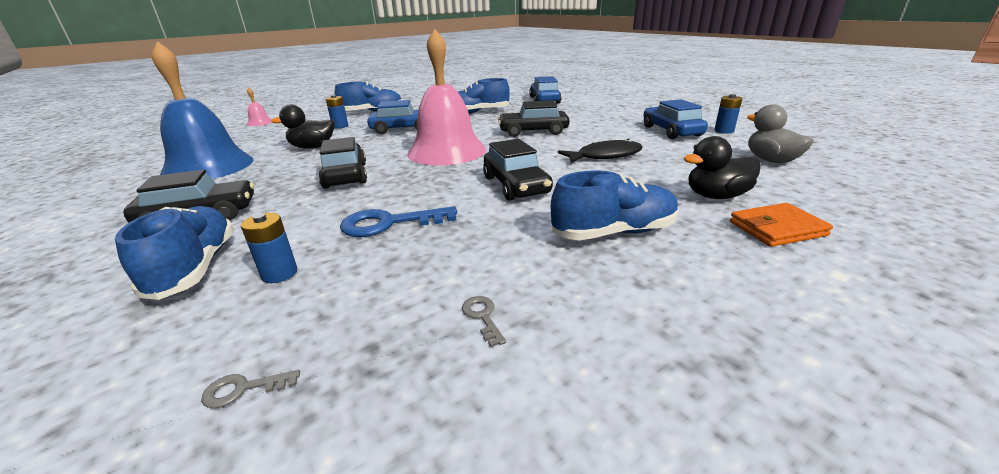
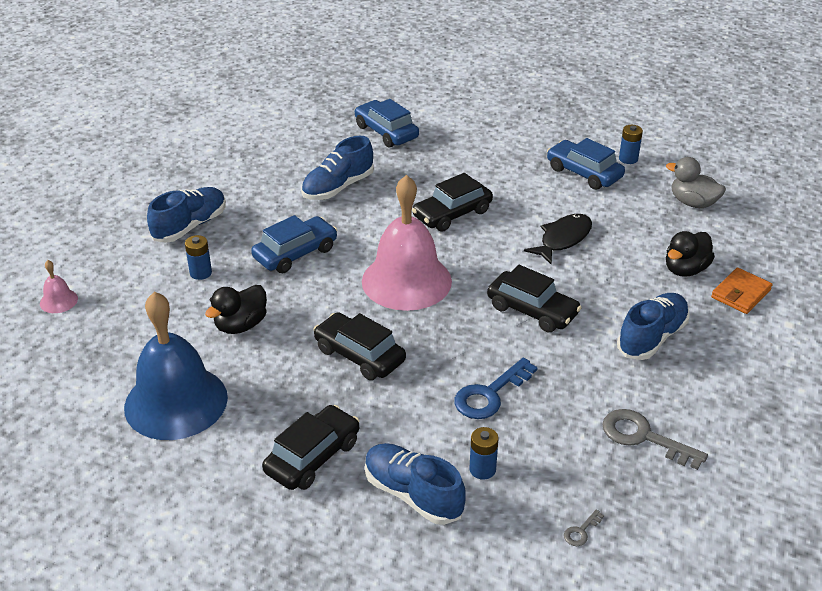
camera: 35 degrees left, 10 degrees up
grey key [462,296,506,347] -> grey key [602,409,708,470], size x2.20

